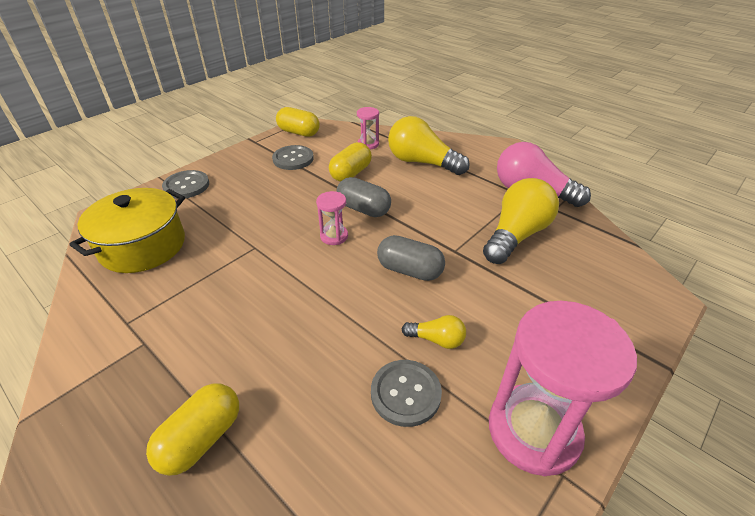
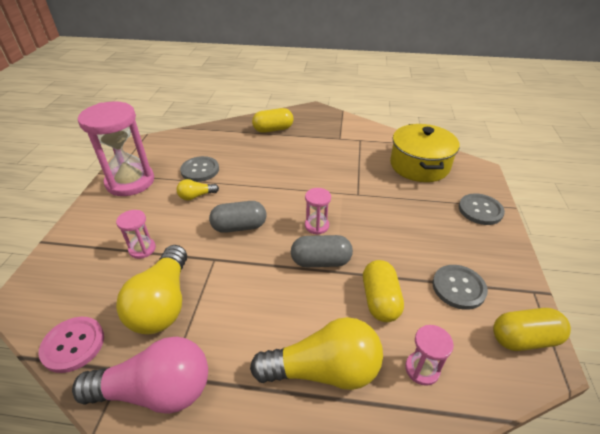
camera: 145 degrees right, 0 degrees up
yellow capsule [146,383,239,476] -> yellow capsule turned 75 degrees clockwise [252,108,294,133]
none -> pink button [38,317,104,373]
none -> pink hourglass [116,210,156,259]

